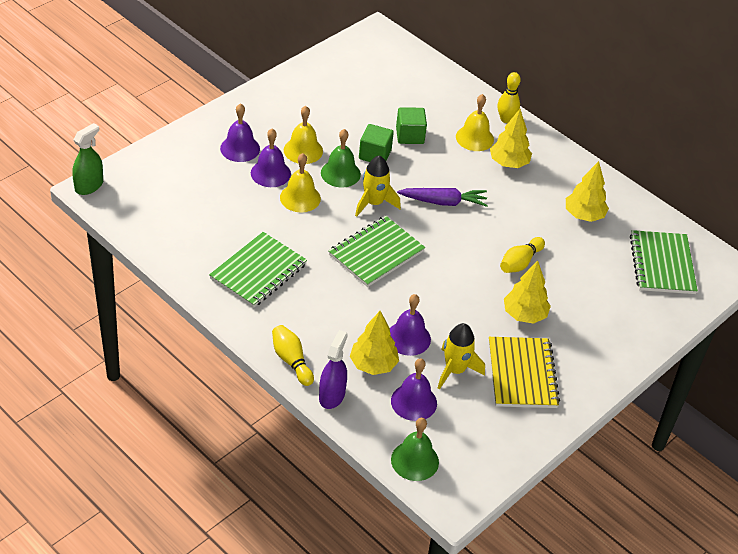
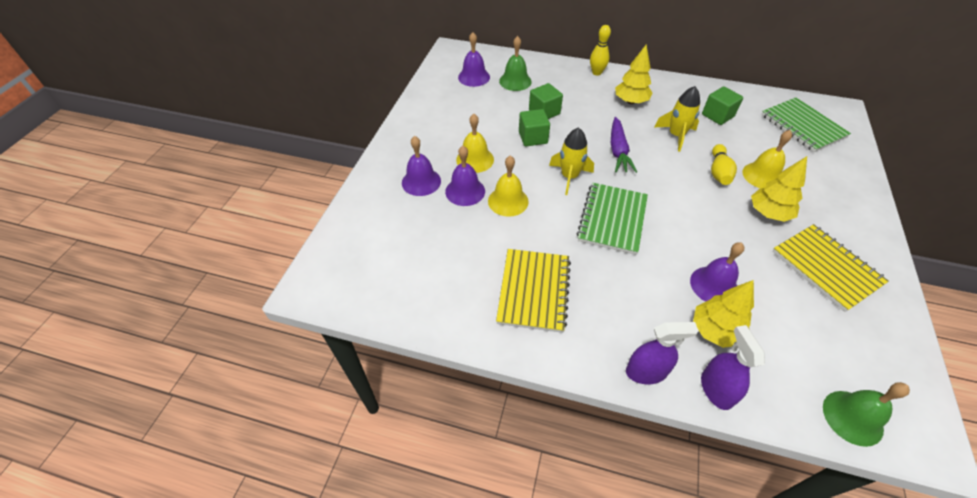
camera: 25 degrees left, 5 degrees up
green spray bottle [73,123,103,195] -> none
green notebook [209,232,307,308] -> yellow notebook [496,249,571,333]
yellow bowling pin [272,325,314,386] -> purple spray bottle [626,322,698,384]
green bell [321,129,361,187] -> green bell moved to [499,36,532,91]
purple bell [391,358,437,421] -> purple bell moved to [458,32,490,87]
purple carrot [397,188,488,207] -> purple carrot turned 120 degrees clockwise [611,117,637,173]
yellow rocket [438,323,485,389] -> yellow rocket moved to [654,86,700,152]
yellow bell [456,94,494,151] -> yellow bell moved to [742,130,792,188]
yellow tree [566,161,609,222] -> green cube [702,86,743,125]

